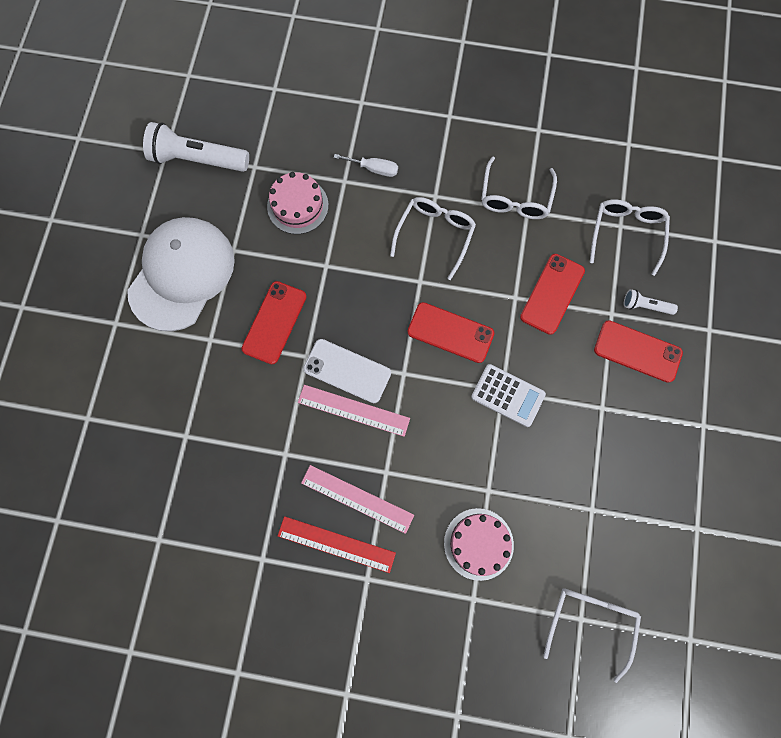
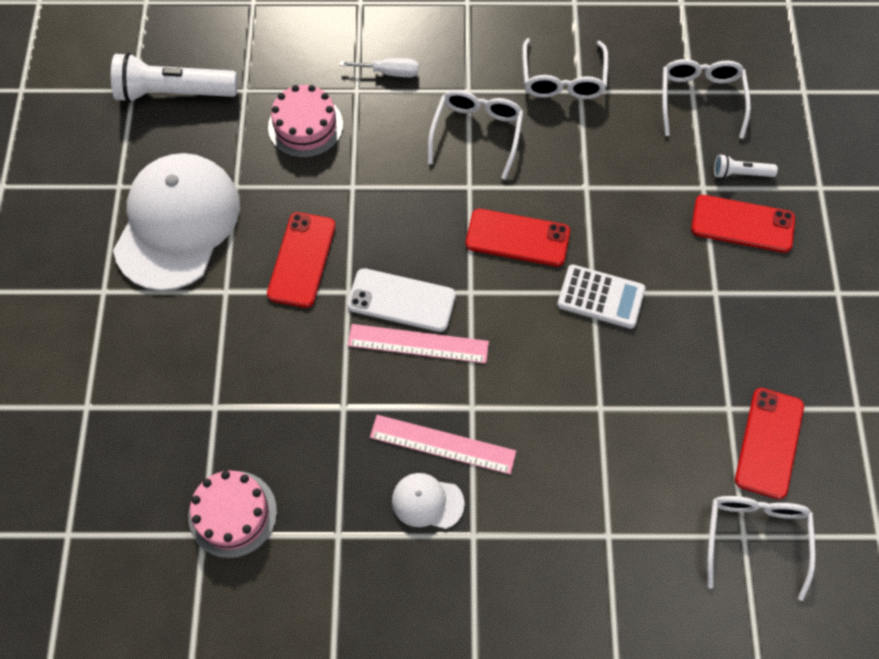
camera: 10 degrees left, 10 degrees down
red ruler [278,516,396,573] -> white cap [392,473,465,529]
pink cake [444,508,514,581] -> pink cake moved to [188,470,277,558]
red phone [520,254,585,335] -> red phone moved to [735,388,804,500]

